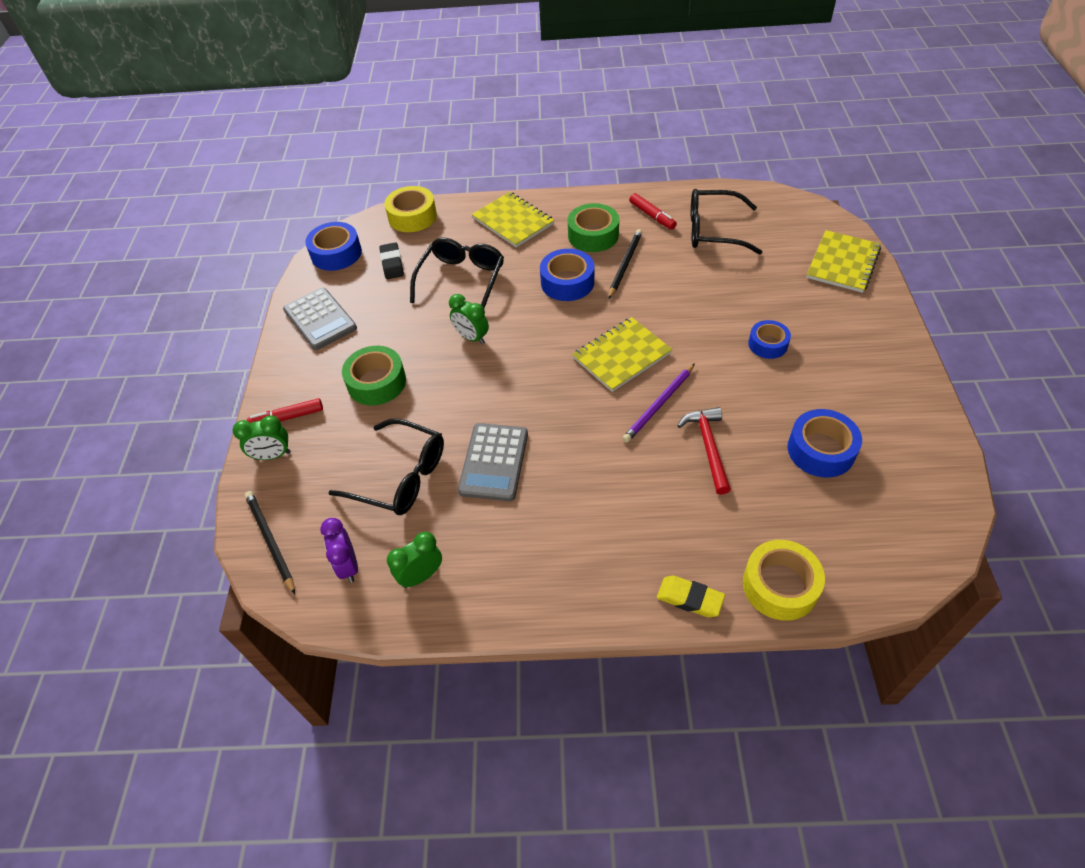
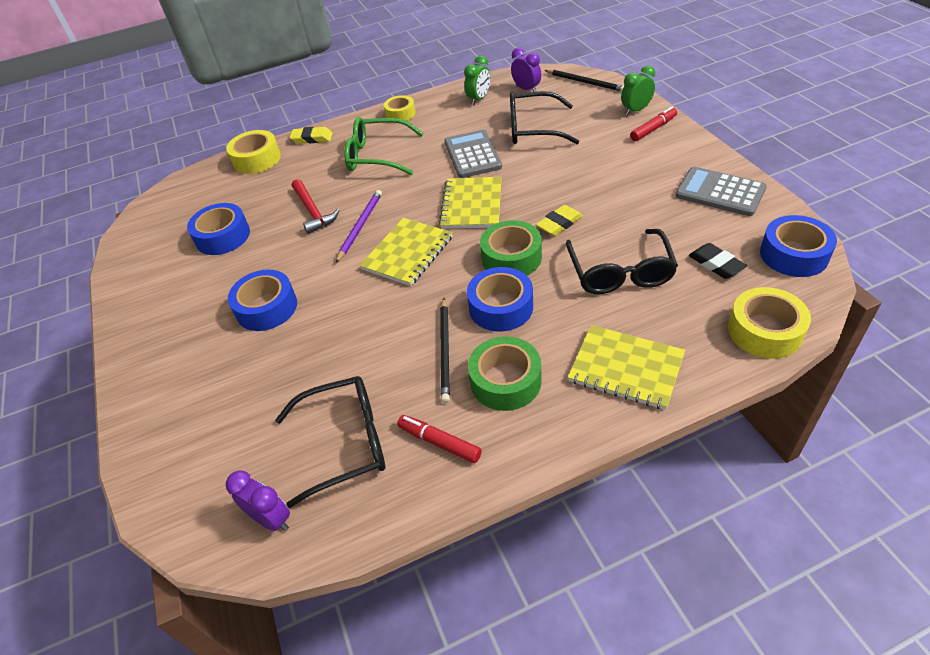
camera: 160 degrees right, 5 degrees down
green tape [342,346,406,406] -> green tape moved to [480,220,542,275]
green clock [449,294,489,344] -> yellow eraser [536,205,583,236]
blue tape [748,320,791,359] -> blue tape [228,270,297,331], size x1.52
yellow notebook [806,230,881,293] -> yellow notebook moved to [439,177,502,229]
none -> purple clock [226,470,290,531]
none -> green glasses [344,117,424,175]
none -> yellow tape [384,95,416,121]

